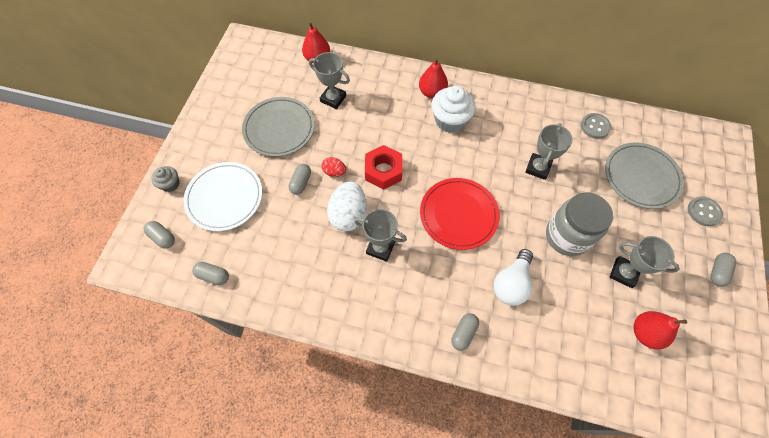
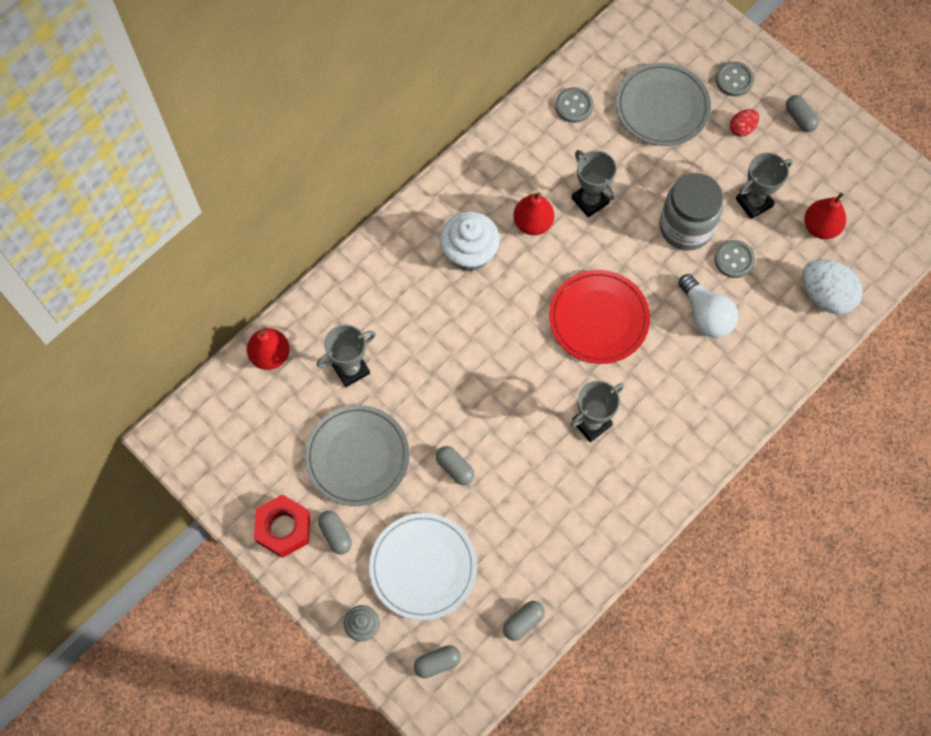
camera: 60 degrees left, 5 degrees up
red egg [322,157,346,177] -> red egg moved to [730,109,759,137]
white egg [327,181,366,231] -> white egg moved to [802,259,863,315]
red nut [365,145,402,190] -> red nut moved to [254,494,310,558]
red pear [419,58,448,98] -> red pear moved to [513,193,554,235]
grey capsule [451,313,479,351] -> grey capsule moved to [318,511,352,555]
none -> grey button [714,240,755,278]

